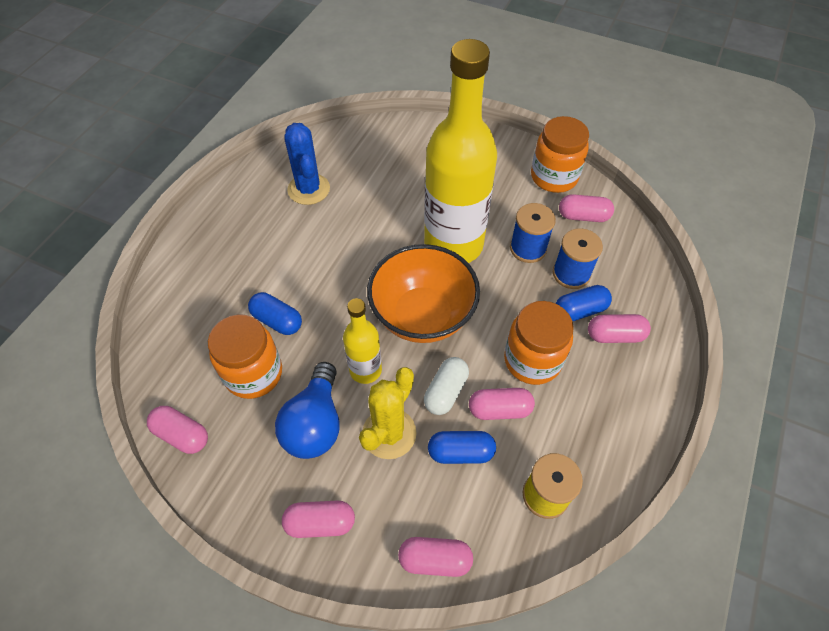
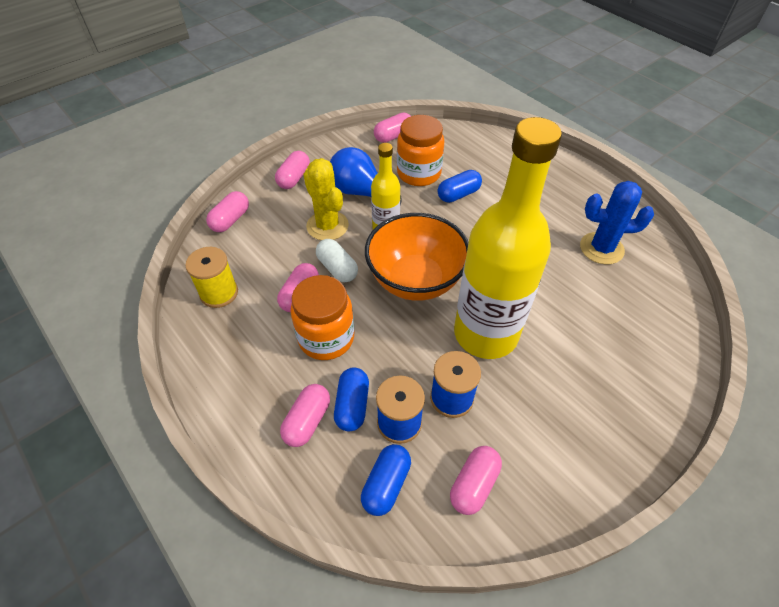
camera: 115 degrees right, 5 degrees down
blue capsule [428,431,496,464] -> blue capsule moved to [361,444,411,516]
orange jar [531,116,589,193] -> none

